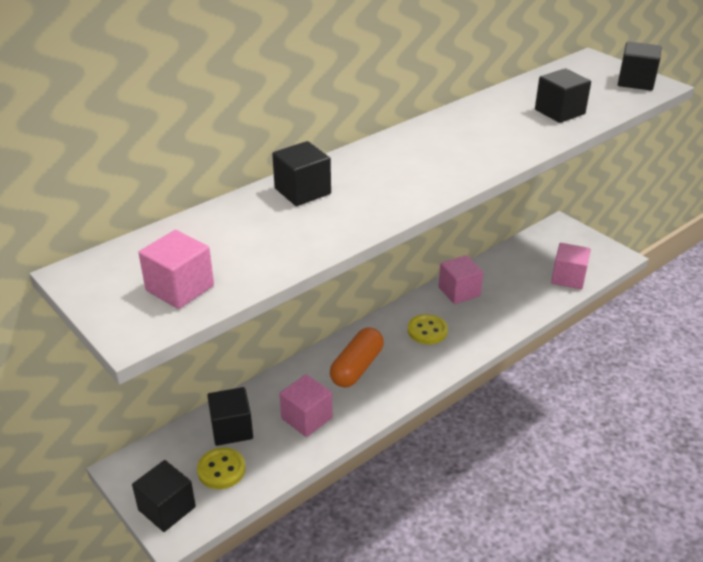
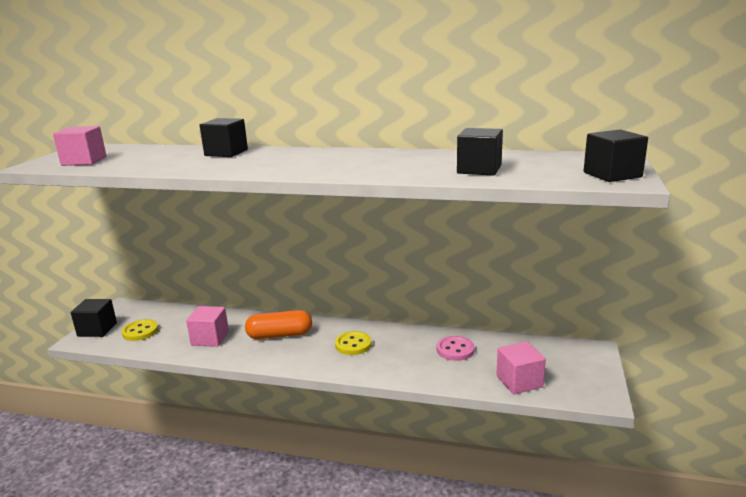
camera: 55 degrees right, 15 degrees down
black cube [207,387,253,446] -> none
pink cube [438,255,483,304] -> none
none -> pink button [437,336,475,361]

